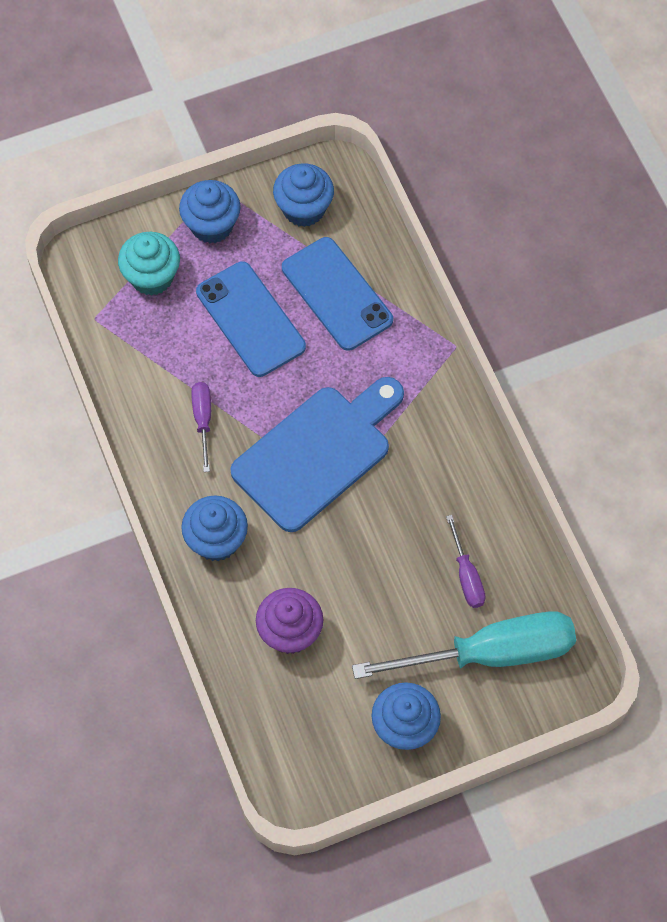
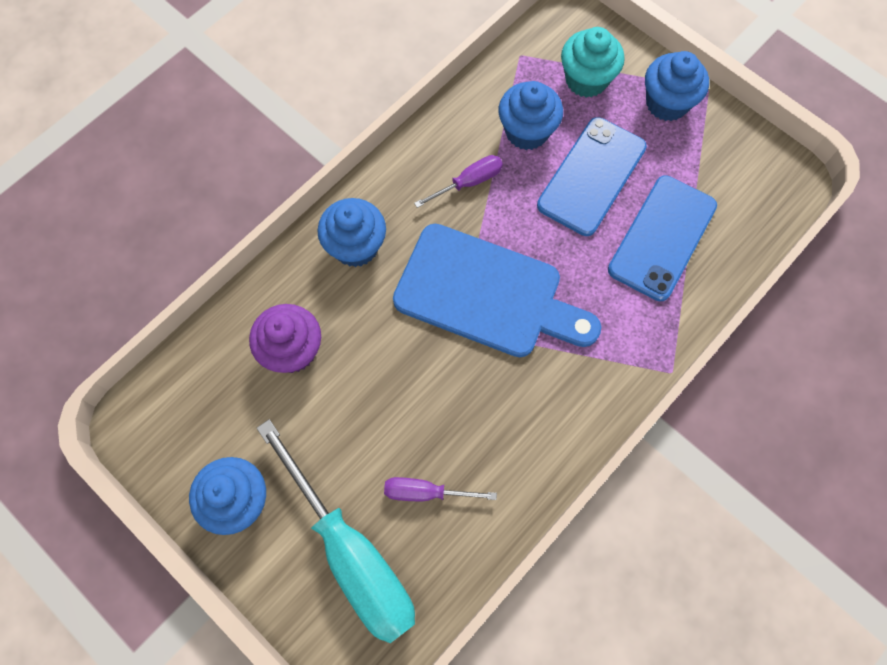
camera: 65 degrees right, 5 degrees up
blue cupcake [273,163,334,227] -> blue cupcake moved to [498,81,563,150]
purple screwdriver [446,515,486,608] -> purple screwdriver turned 45 degrees clockwise [384,477,497,501]

